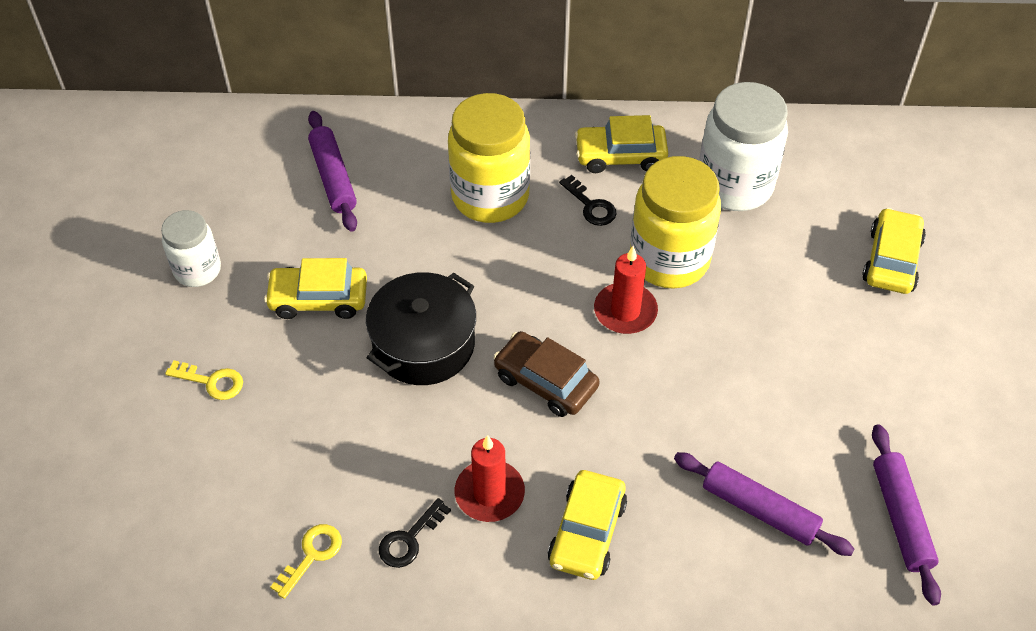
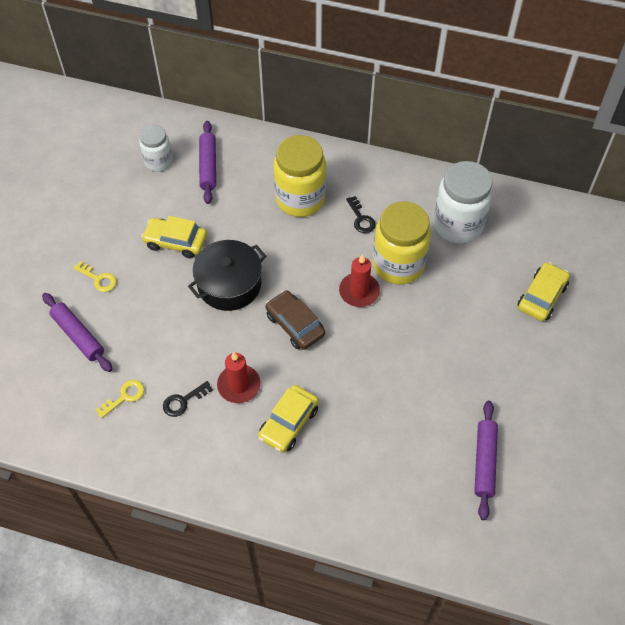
camera: 15 degrees right, 5 degrees up
white jar [161,210,221,287] -> white jar moved to [139,125,173,172]
yellow car [575,115,668,173] -> none
purple rolling pin [674,452,855,556] -> purple rolling pin moved to [42,293,112,372]

